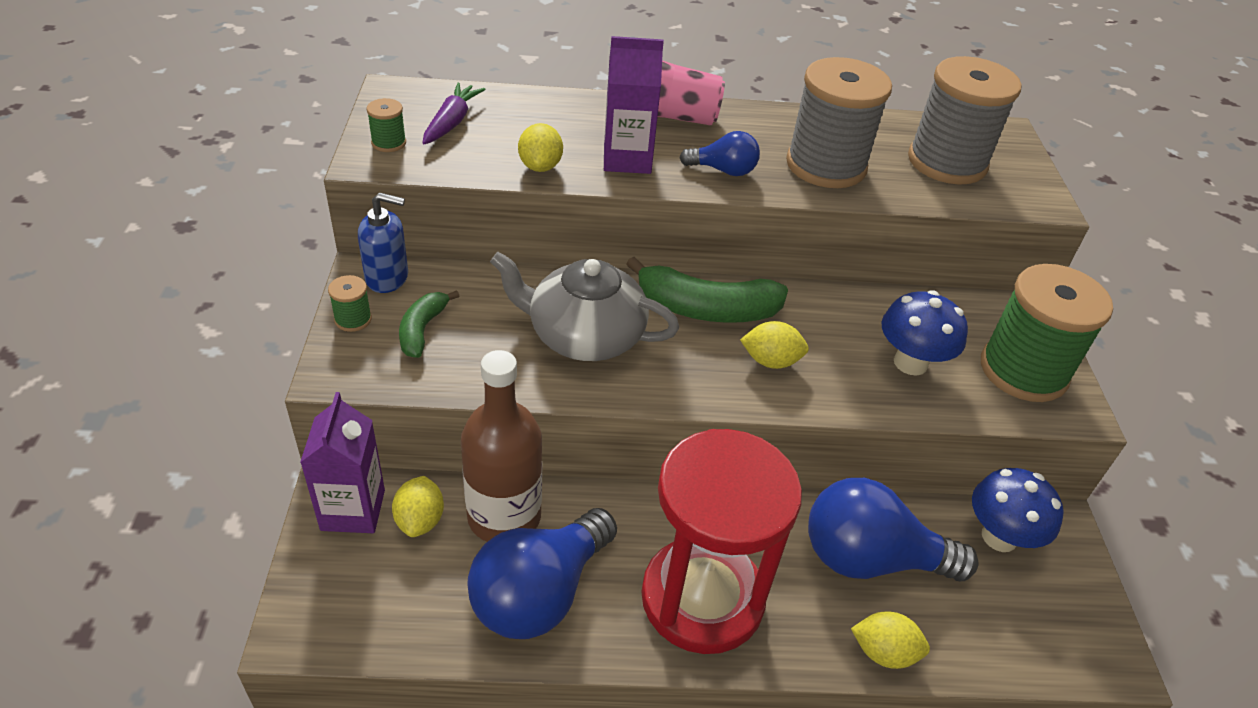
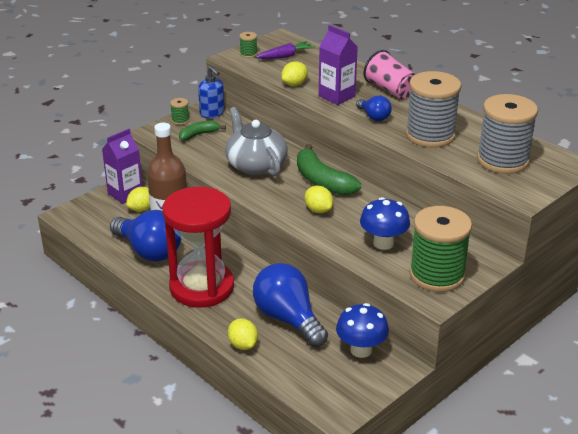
camera: 50 degrees right, 10 degrees down
blue light bulb [467,508,617,639] -> blue light bulb turned 135 degrees counterclockwise [110,210,182,262]

